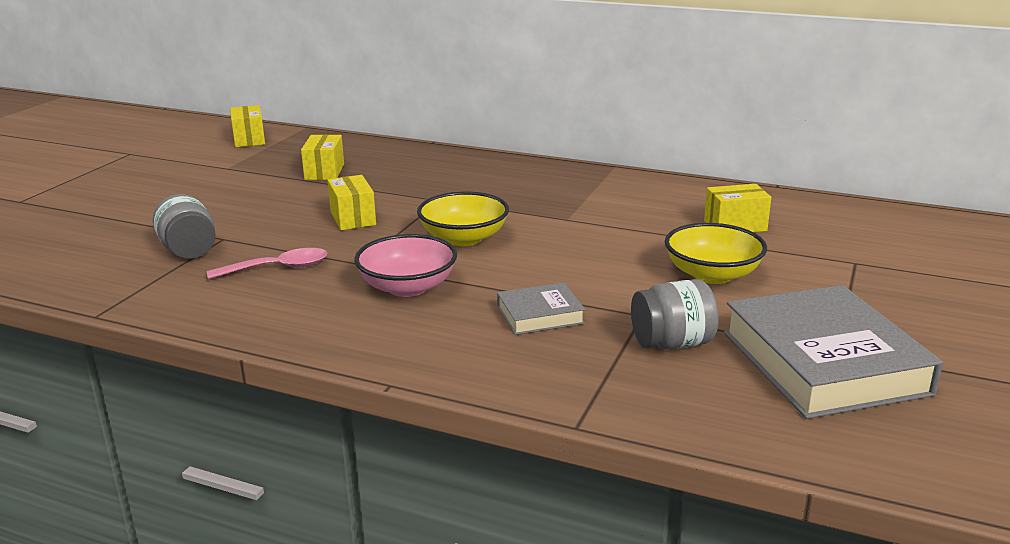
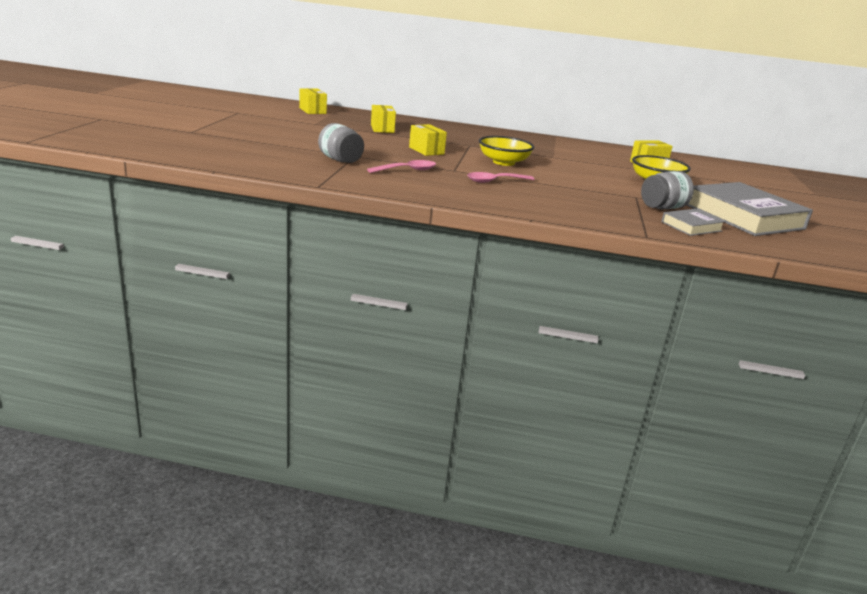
camera: 15 degrees left, 0 degrees up
pink bowl [354,234,457,297] -> pink spoon [467,172,535,183]
grey book [497,282,585,335] -> grey book moved to [661,209,725,236]

